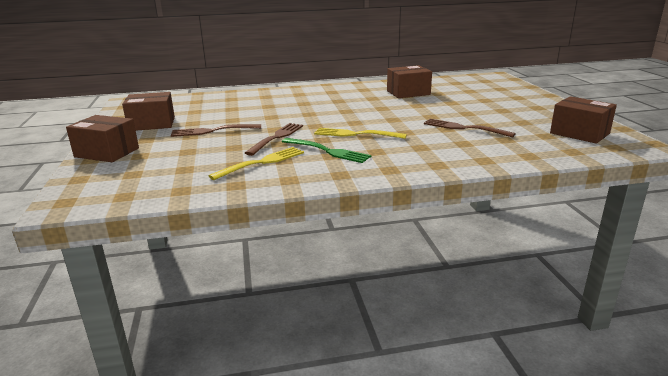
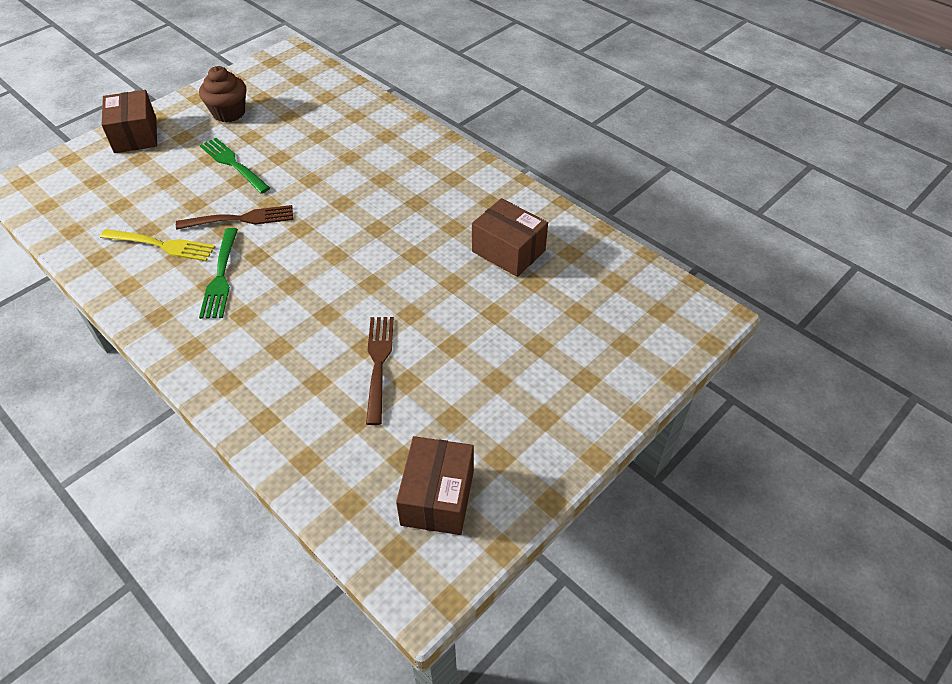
camera: 55 degrees right, 25 degrees up
brown box [122,92,175,131] -> brown cupcake [199,66,246,122]
brown fork [171,124,261,137] -> green fork [200,138,270,194]
yellow fork [314,128,407,139] -> none

